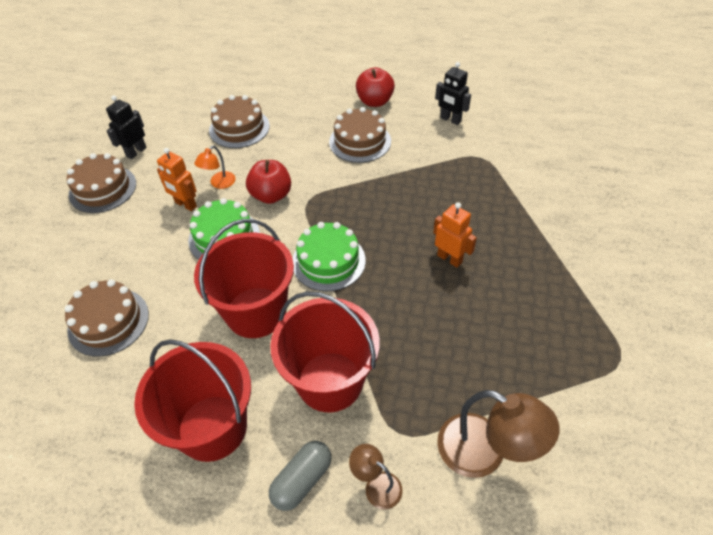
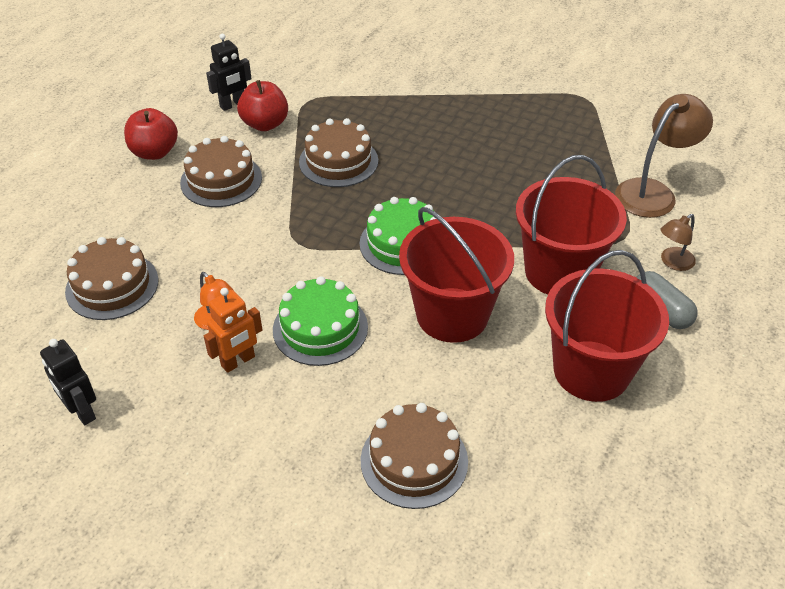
camera: 75 degrees left, 5 degrees down
brown cake [67,153,136,213] -> brown cake moved to [299,118,378,187]
red apple [246,160,291,204] -> red apple moved to [237,80,288,131]
orange robot [433,202,477,268] -> none

